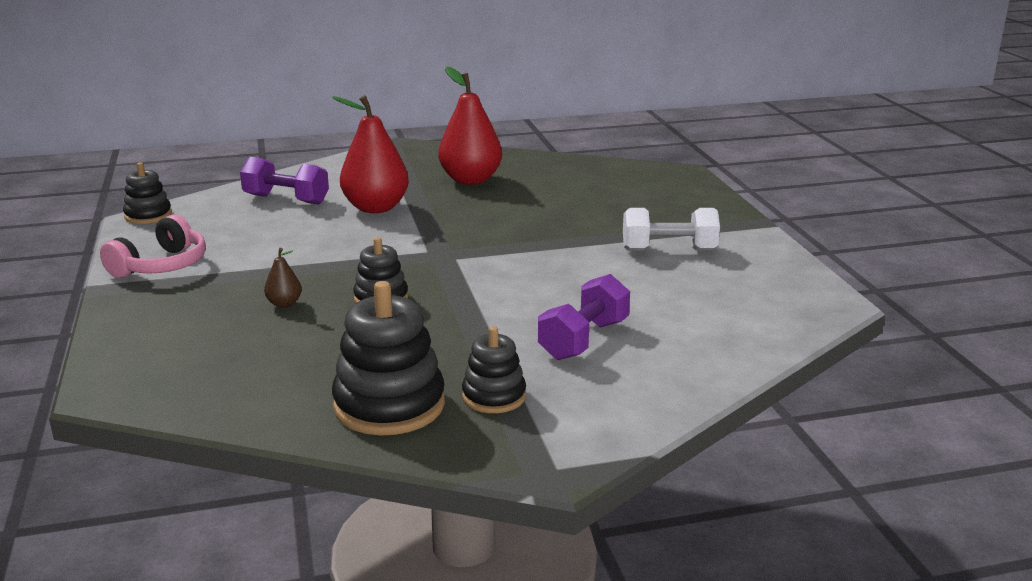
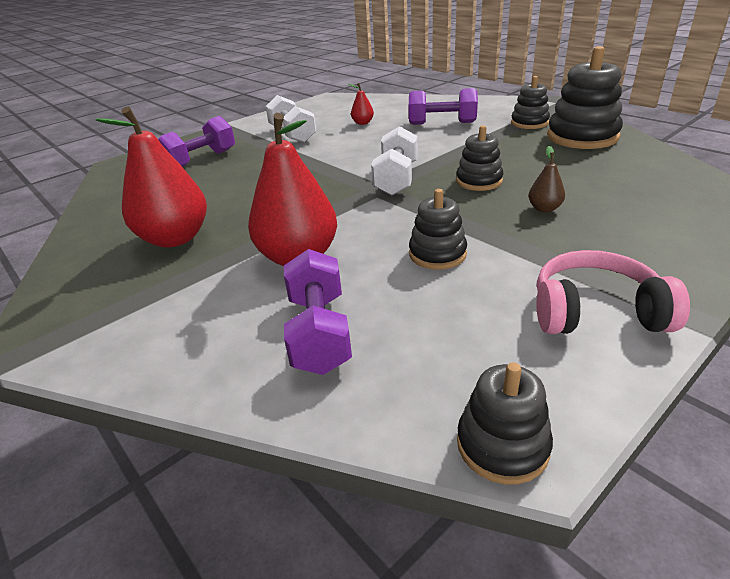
camera: 115 degrees left, 10 degrees up
none -> purple dumbbell [158,116,235,167]
none -> red pear [348,83,374,125]
none -> white dumbbell [371,126,417,196]
none -> black stacking toy [409,189,467,270]

